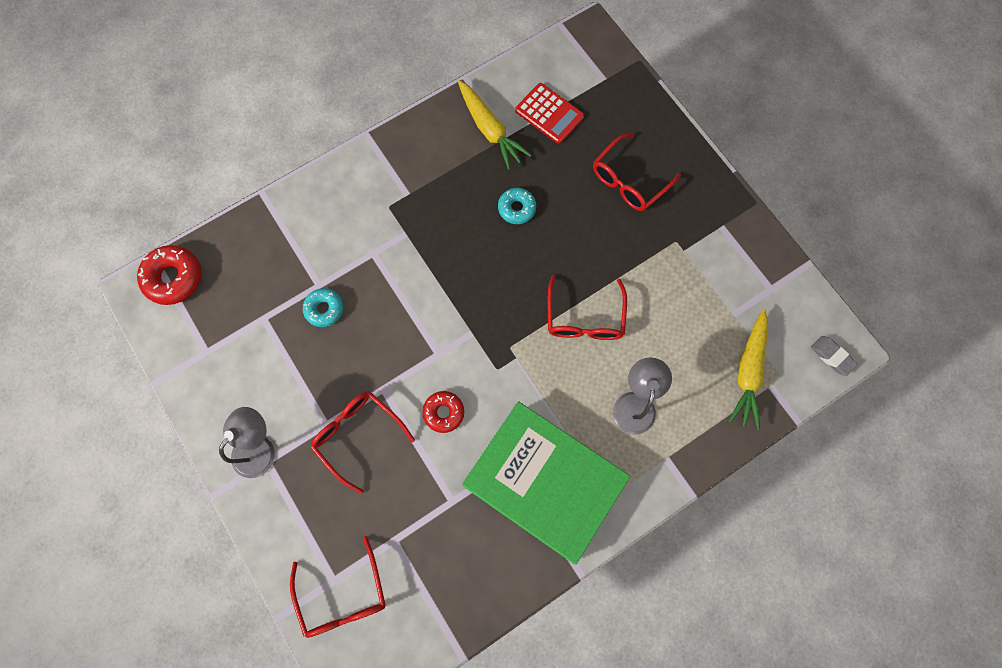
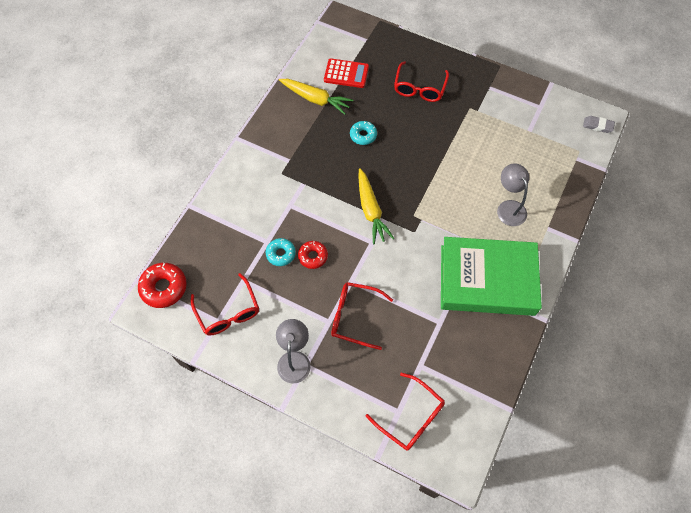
camera: 30 degrees left, 10 degrees down
red donut [422,391,464,433] -> red donut moved to [298,241,328,269]
red glasses [548,275,627,340] -> red glasses moved to [191,273,259,336]
yellow carrot [728,309,768,430] -> yellow carrot moved to [359,168,394,244]

